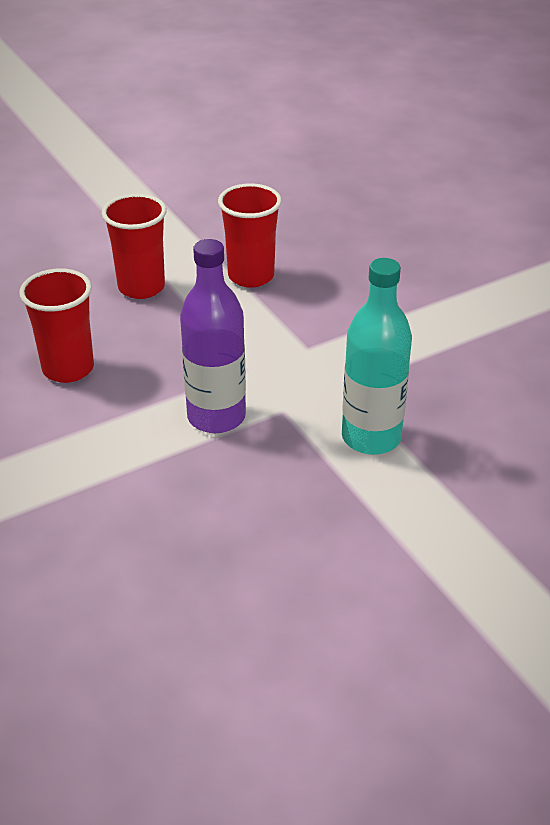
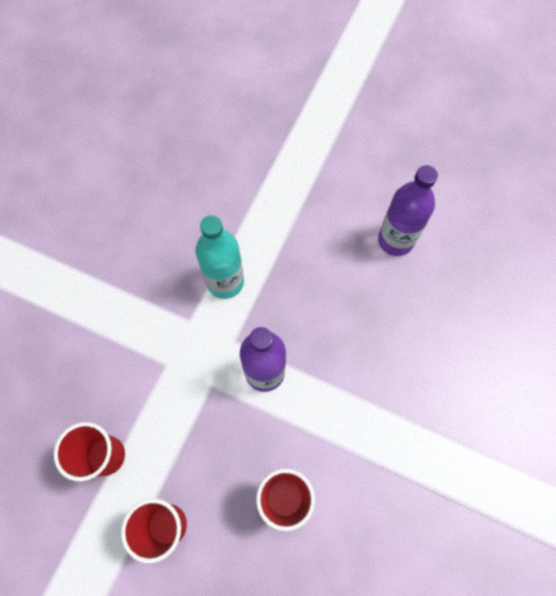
camera: 125 degrees left, 30 degrees up
none -> purple bottle [378,165,438,256]

